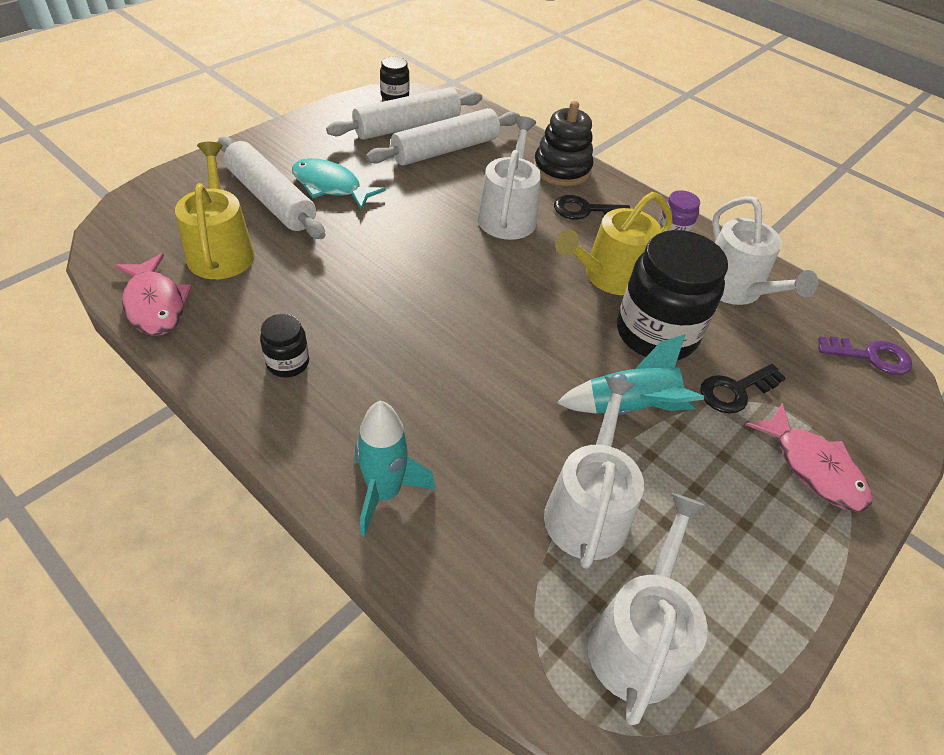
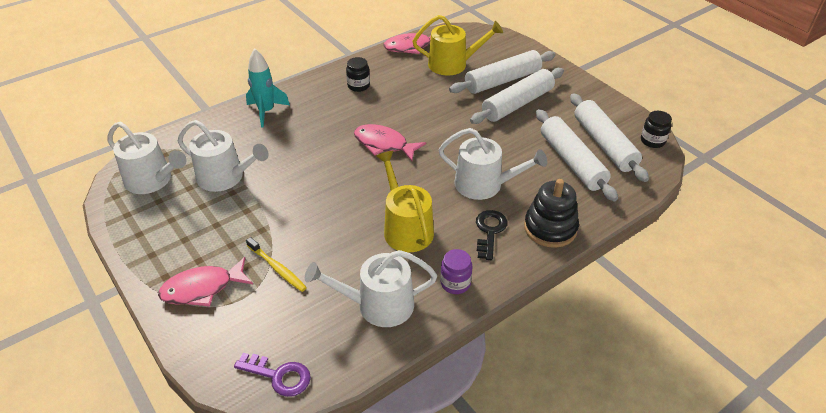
camera: 105 degrees right, 5 degrees down
turquoise fish [292,158,386,211] -> white rolling pin [470,68,564,124]
turquoise rocket [557,334,704,415] -> none
black jar [617,230,728,360] -> none
black key [700,364,786,414] -> yellow toothbrush [246,237,307,292]
purple key [818,337,912,375] -> purple key turned 90 degrees counterclockwise [234,353,311,397]
none -> pink fish [354,124,426,161]

